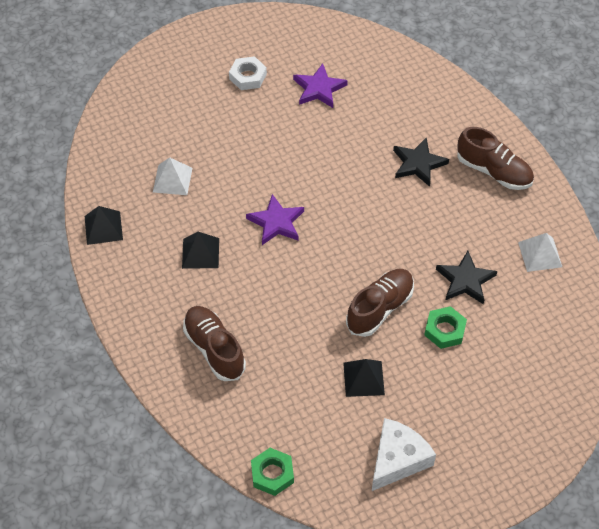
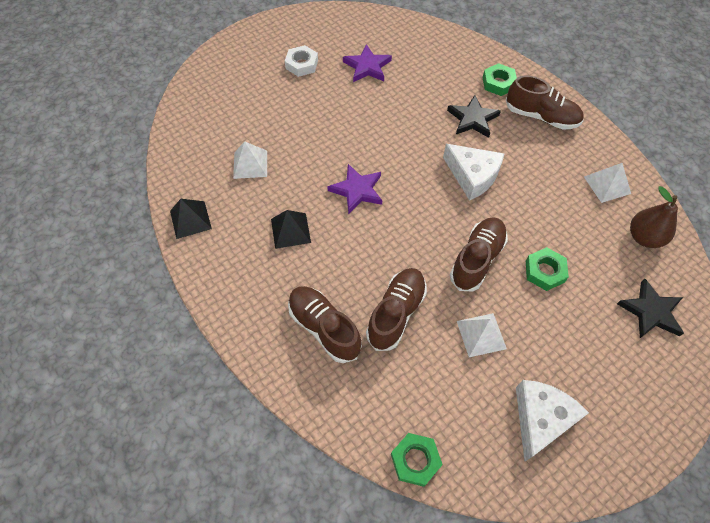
camera: 10 degrees left, 5 degrees up
black pyramid [343,359,385,397] -> white pyramid [457,313,507,357]
black star [436,251,497,304] -> black star moved to [617,278,684,338]
none -> brown shoe [366,268,427,351]
none -> white cheese [443,144,504,201]
none -> green nut [483,63,517,96]
none -> brown pear [630,186,678,248]

